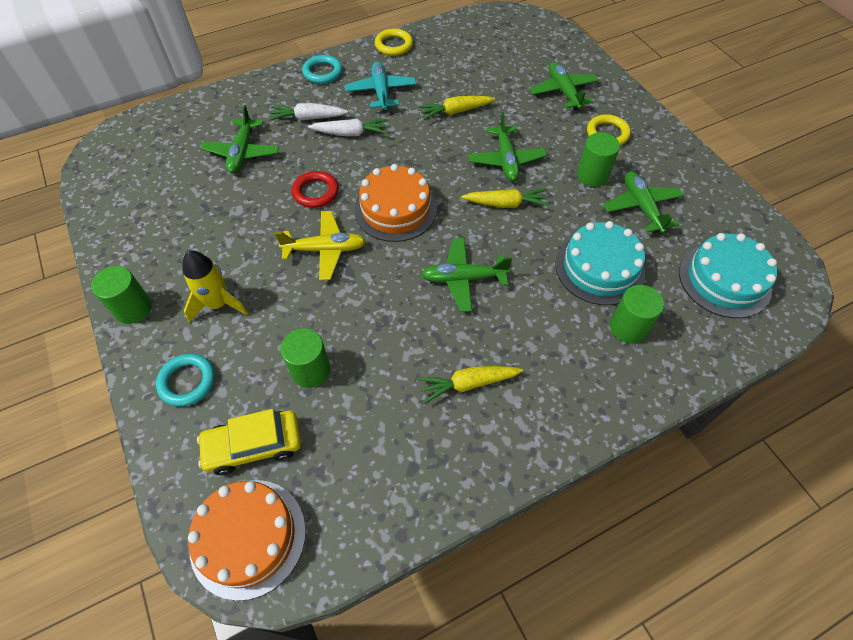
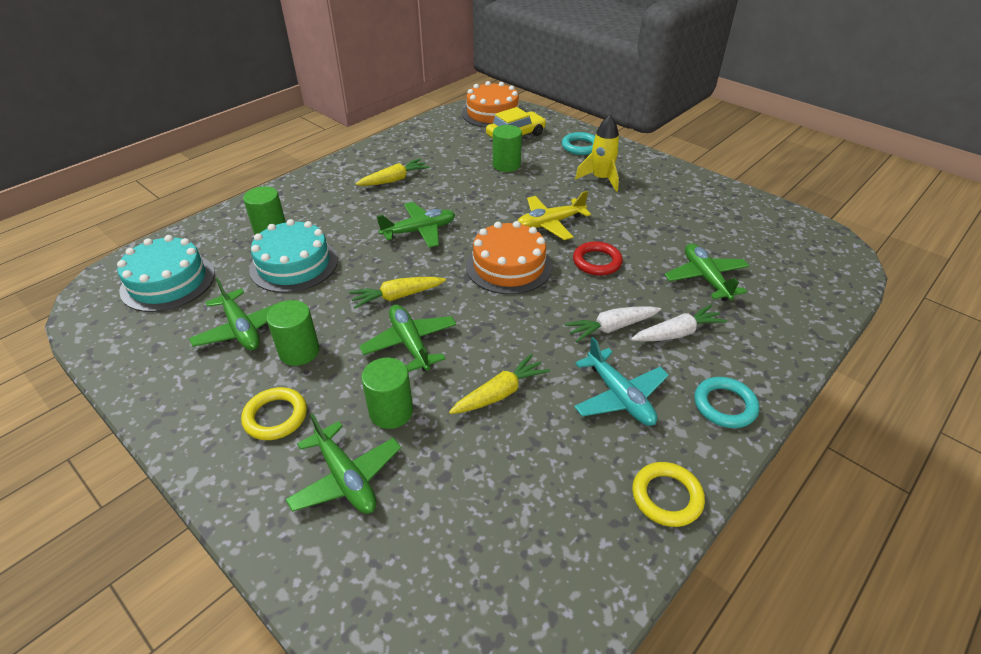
camera: 160 degrees right, 15 degrees down
green cylinder [91,266,152,324] -> green cylinder moved to [361,358,413,429]

